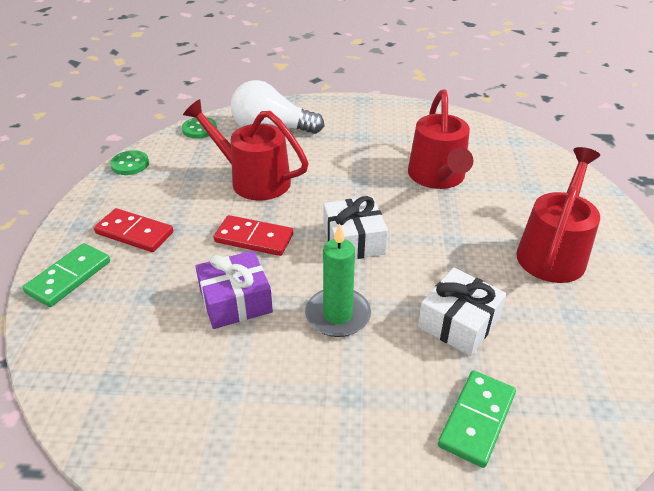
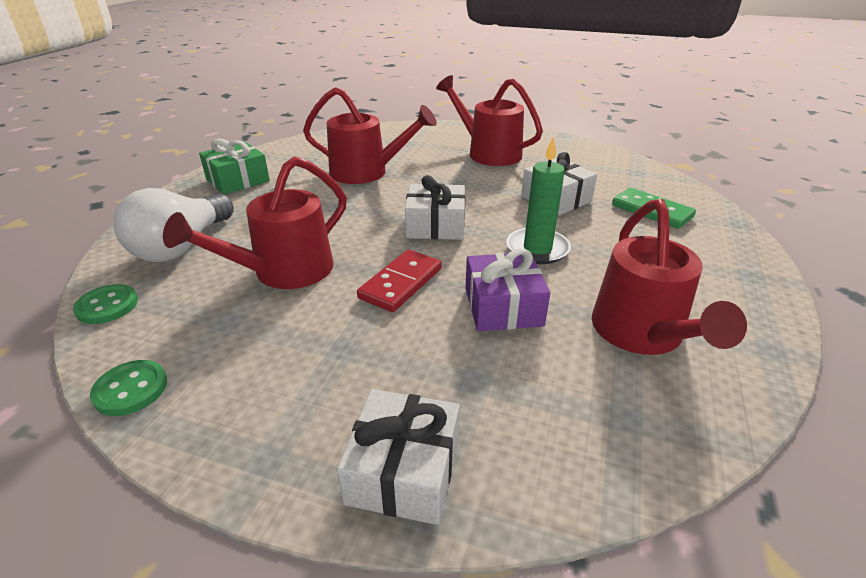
camera: 75 degrees left, 5 degrees down
green domino [23,243,110,307] -> white gift [337,389,460,525]
red domino [94,208,173,252] -> none
none -> green gift [199,138,270,194]
none -> red watering can [592,199,747,355]

